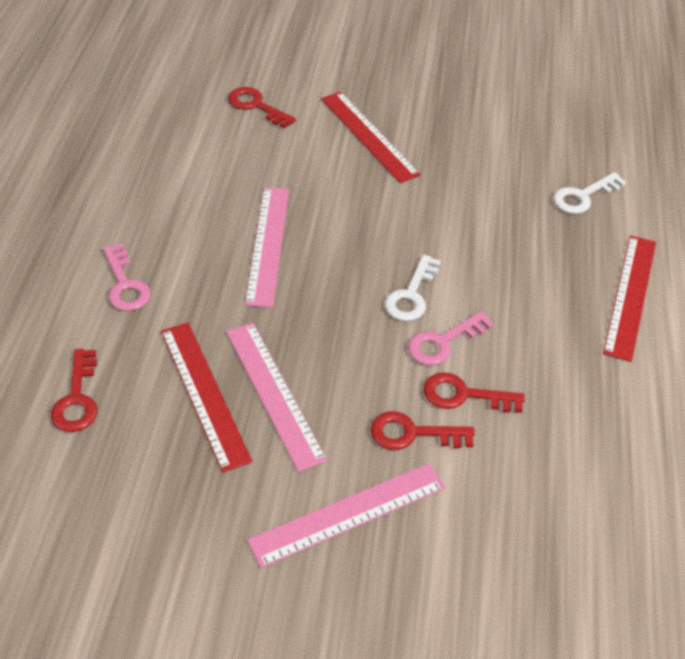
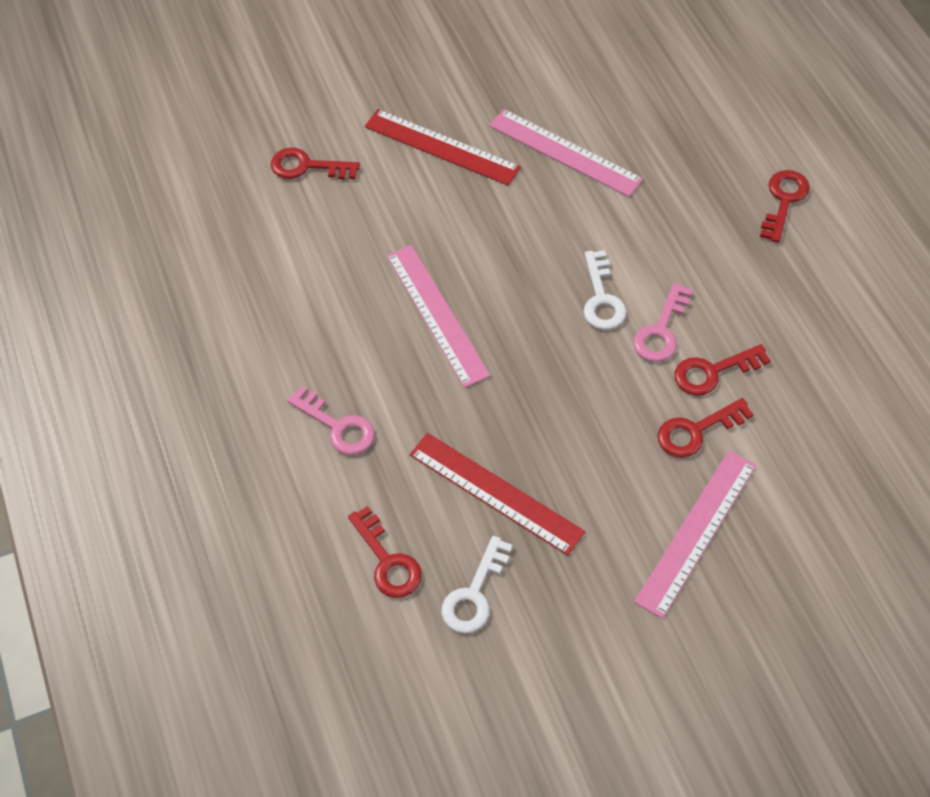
camera: 25 degrees left, 10 degrees up
pink ruler [226,323,327,472] -> pink ruler moved to [489,109,643,197]
white key [553,172,626,214] -> white key moved to [441,536,513,633]
red ruler [603,235,656,362] -> red key [760,170,810,243]

